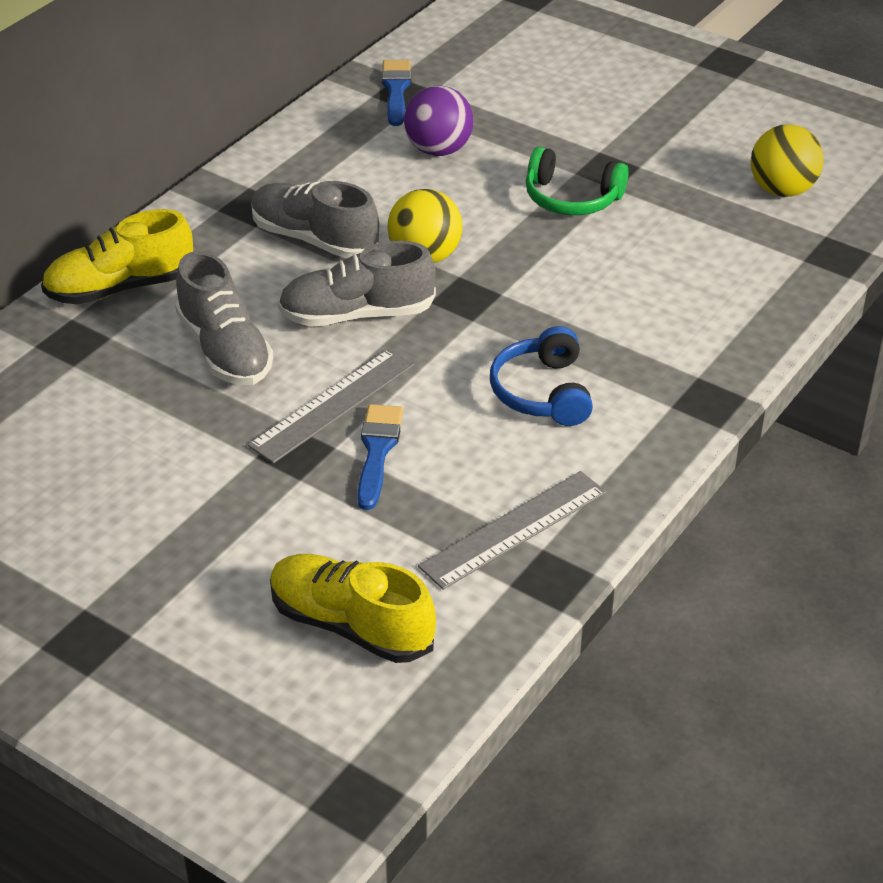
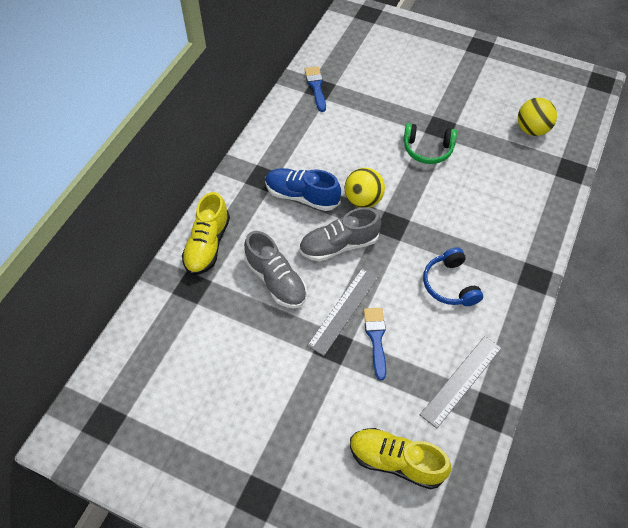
camera: 10 degrees left, 15 degrees up
yellow shoe [41,209,194,304] -> yellow shoe turned 45 degrees counterclockwise [182,192,230,275]
grey shoe [251,181,379,259] -> blue shoe [265,168,341,211]
purple ball [404,86,474,156] -> none

